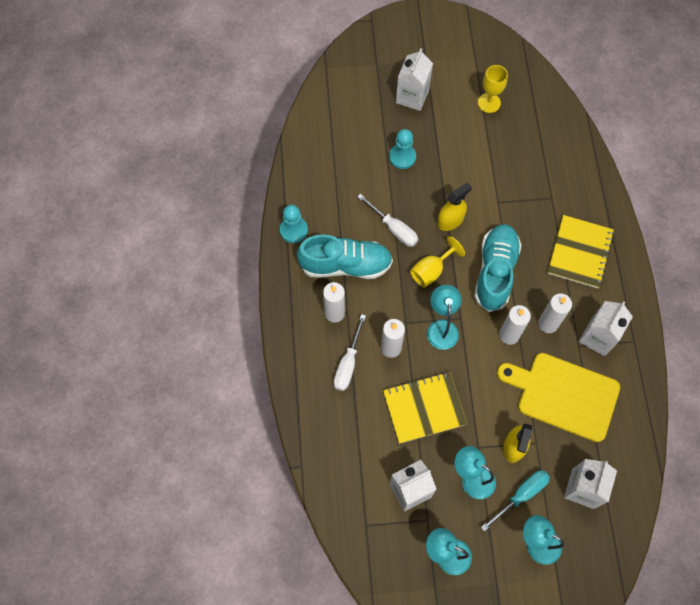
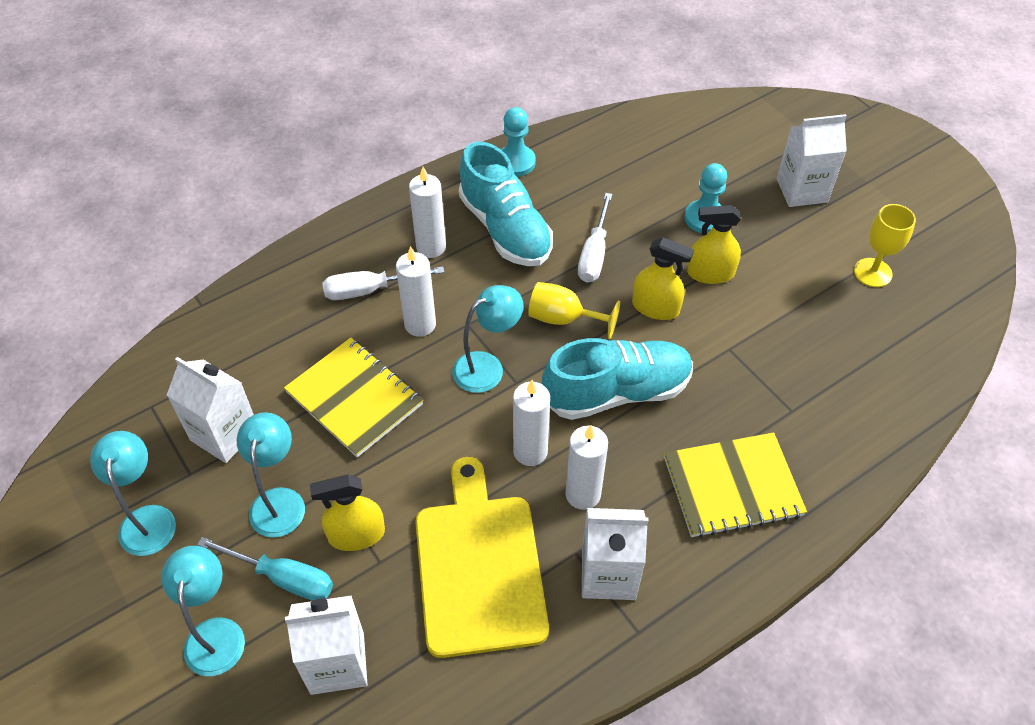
camera: 60 degrees right, 15 degrees down
none -> yellow spray bottle [687,205,741,284]

